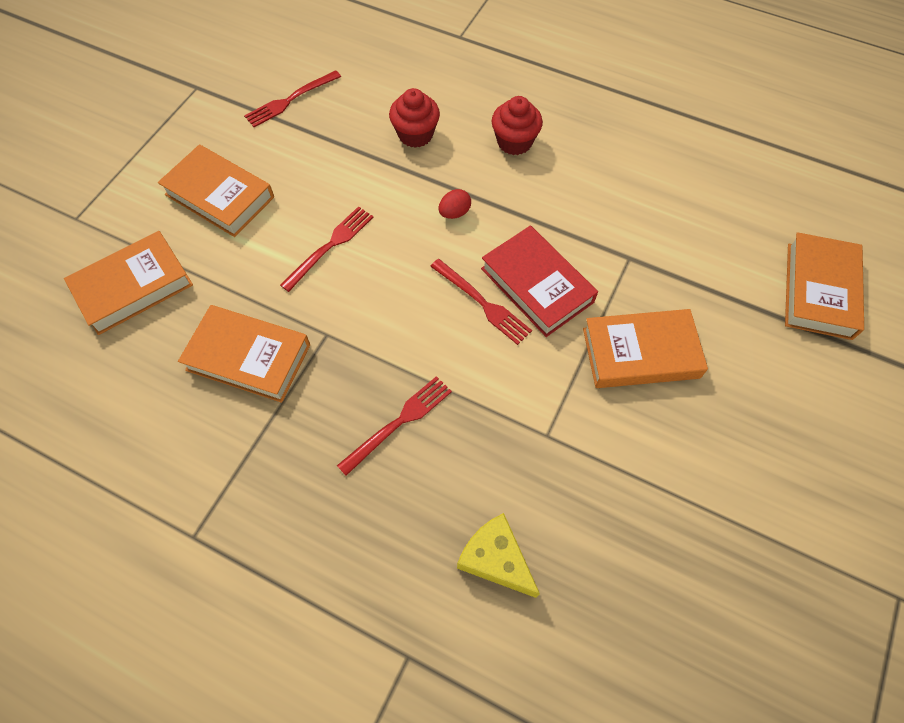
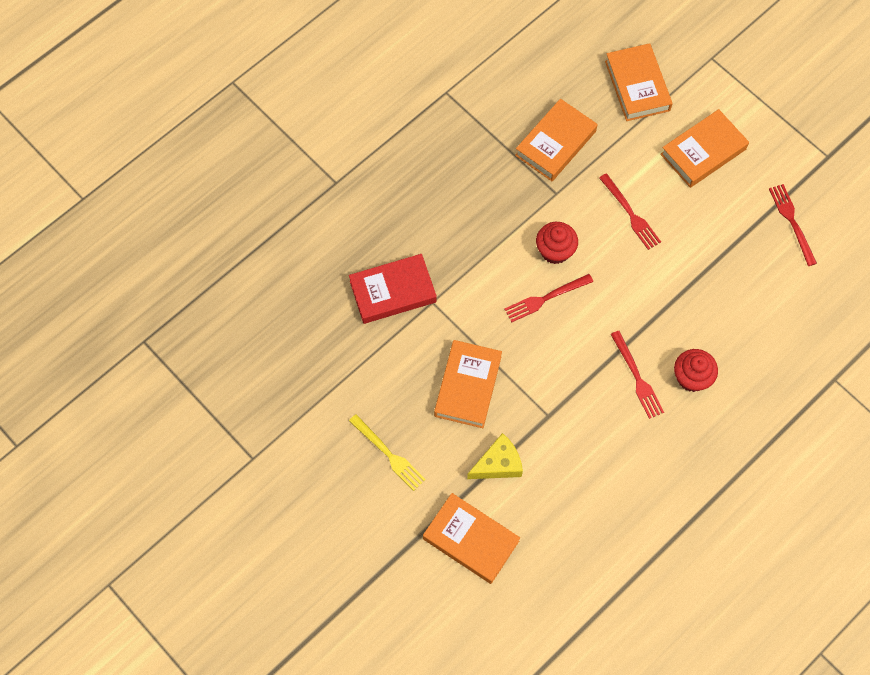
camera: 110 degrees right, 5 degrees up
red fork [337,376,452,476] -> red fork moved to [610,331,664,419]
red cupcake [389,88,440,148] -> red cupcake moved to [536,222,578,264]
red egg [438,189,471,219] -> none
yellow cheese [457,513,540,598] -> yellow cheese moved to [467,433,523,479]
red book [481,226,598,337] -> red book moved to [349,254,437,324]
none -> yellow fork [349,414,426,491]

